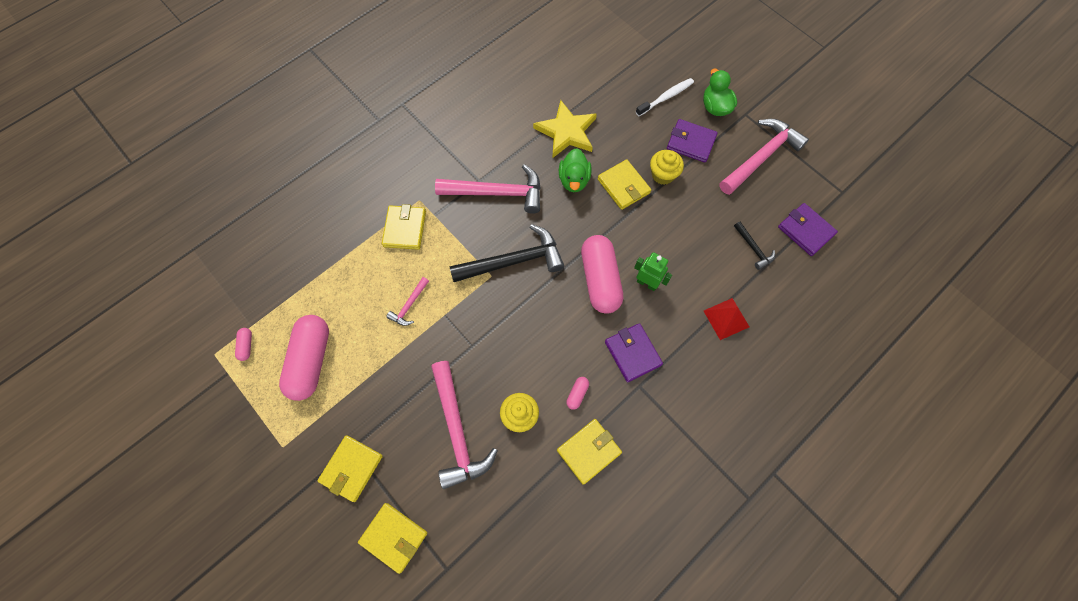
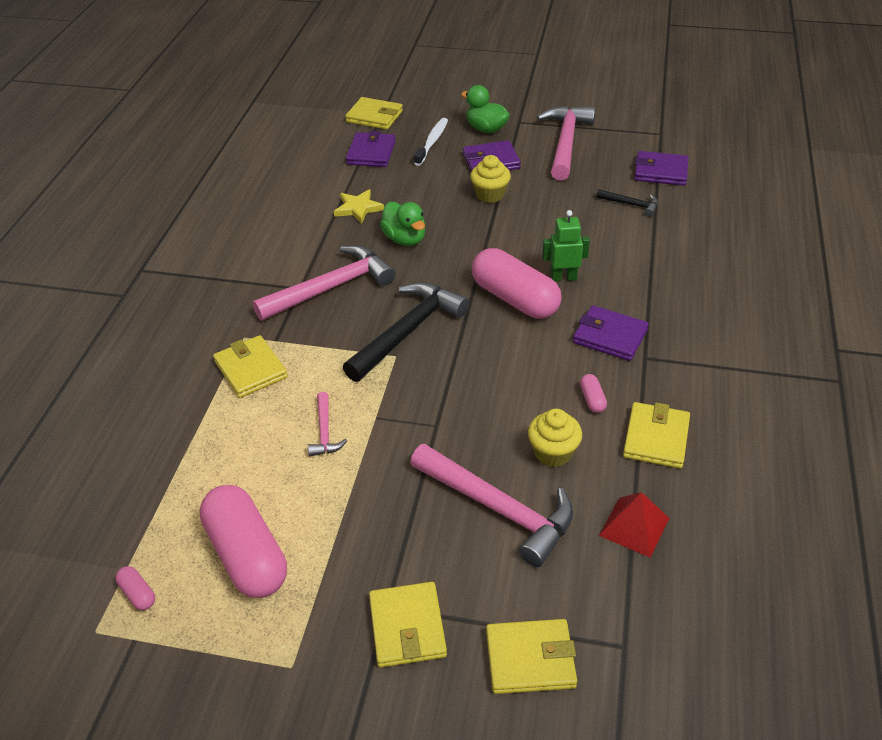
camera: 35 degrees left, 25 degrees down
yellow star [533,100,597,158] -> yellow star [334,189,384,224], size x0.61
yellow wallet [598,159,651,210] -> yellow wallet moved to [345,97,403,130]
red pyramid [704,298,749,340] -> red pyramid moved to [599,492,669,557]
none -> purple wallet [346,131,396,167]

